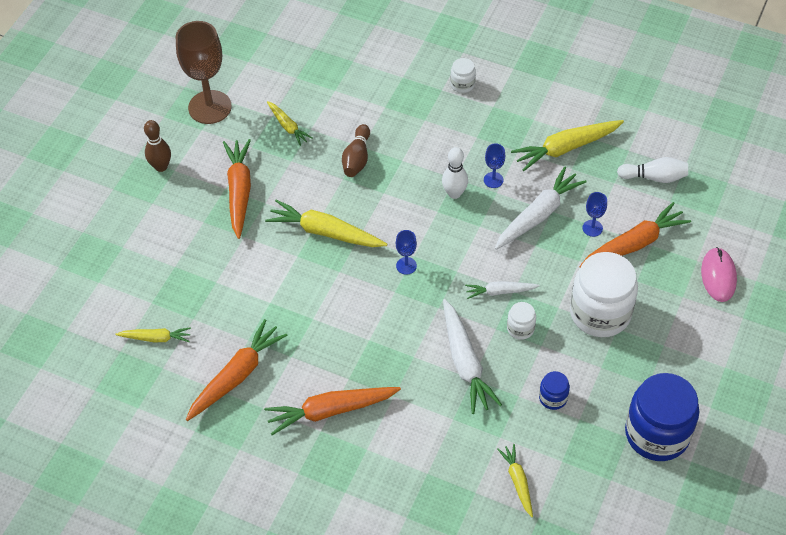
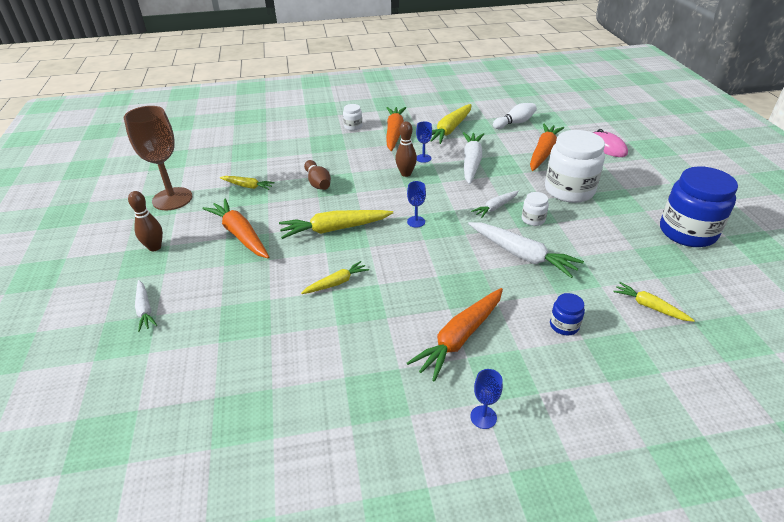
camera: 35 degrees left, 15 degrees down
yellow carrot [116,327,191,342] -> yellow carrot moved to [301,261,369,294]
orange carrot [186,319,288,421] -> orange carrot moved to [386,107,406,151]
white bowling pin [442,147,468,199] -> brown bowling pin [395,121,417,177]
blue jar [539,371,570,410] -> blue jar moved to [550,293,585,335]
blue goblet [582,192,607,237] -> blue goblet moved to [470,369,503,429]
none -> white carrot [135,280,157,332]

